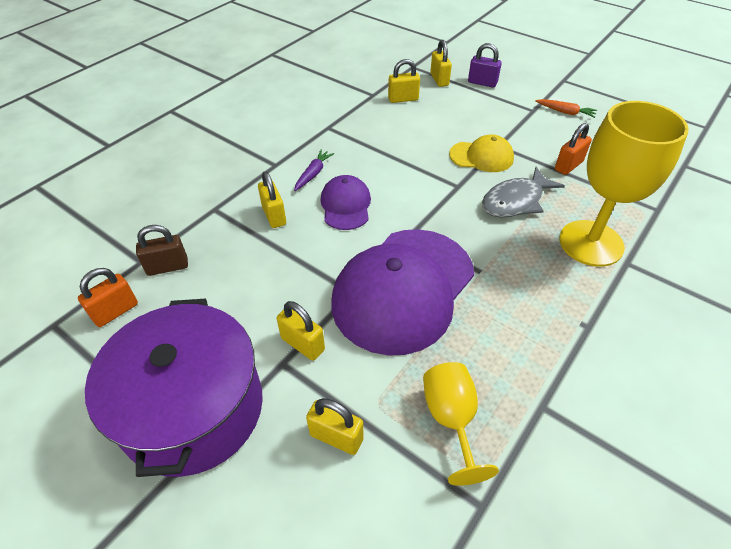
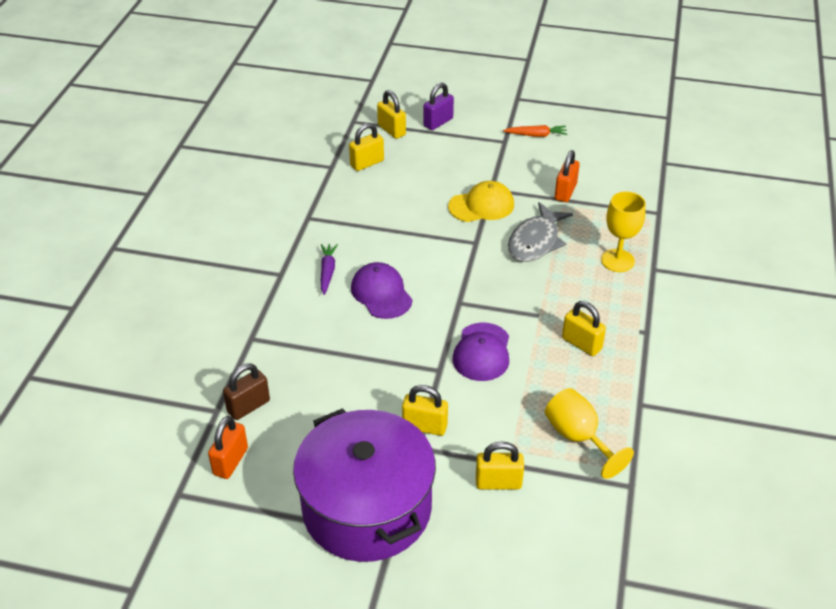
camera: 25 degrees left, 5 degrees down
yellow padlock [258,171,286,228] -> yellow padlock moved to [562,301,606,356]
purple cap [332,229,474,356] -> purple cap [453,322,509,381], size x0.49
purple padlock [468,43,502,88] -> purple padlock turned 45 degrees counterclockwise [423,83,454,130]
yellow goblet [559,101,689,267] -> yellow goblet [601,191,646,272], size x0.57

